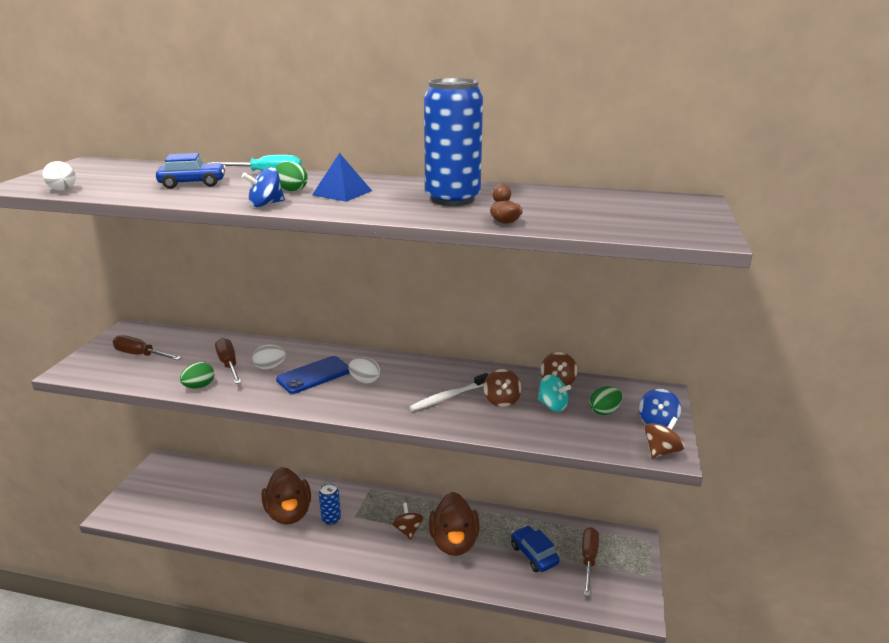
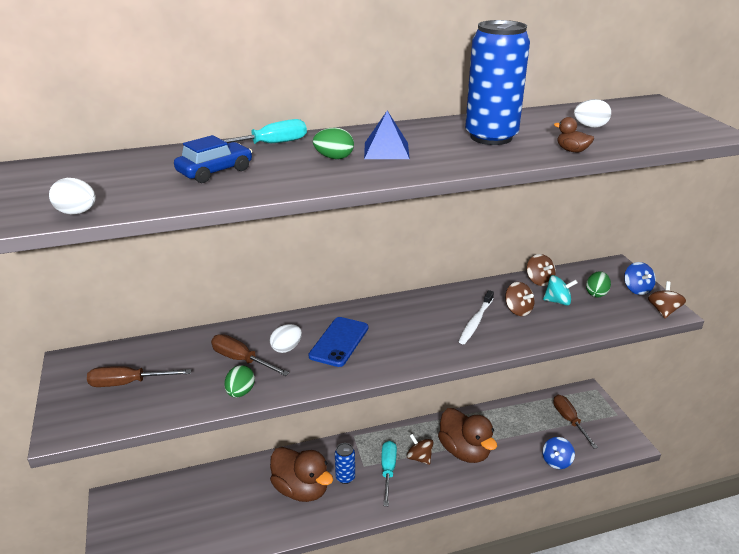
camera: 30 degrees left, 5 degrees up
blue spinning top [242,168,285,207] -> blue spinning top moved to [543,437,575,469]
white egg [349,357,380,383] -> white egg moved to [574,99,611,128]
blue car [511,526,560,572] -> none
none -> turquoise screwdriver [381,441,397,506]

